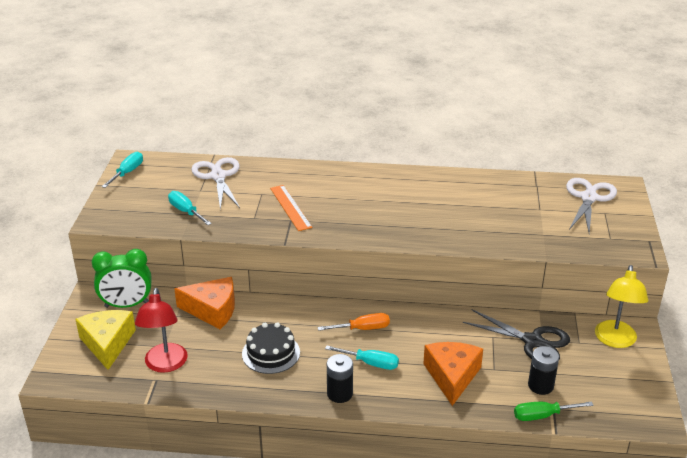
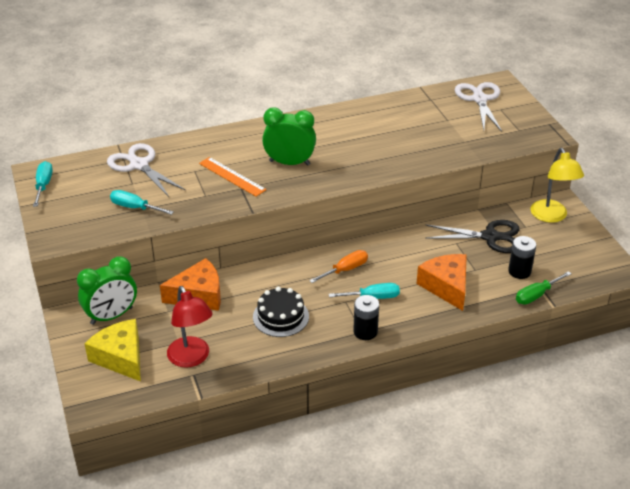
camera: 25 degrees left, 5 degrees up
none -> green clock [262,107,316,166]

